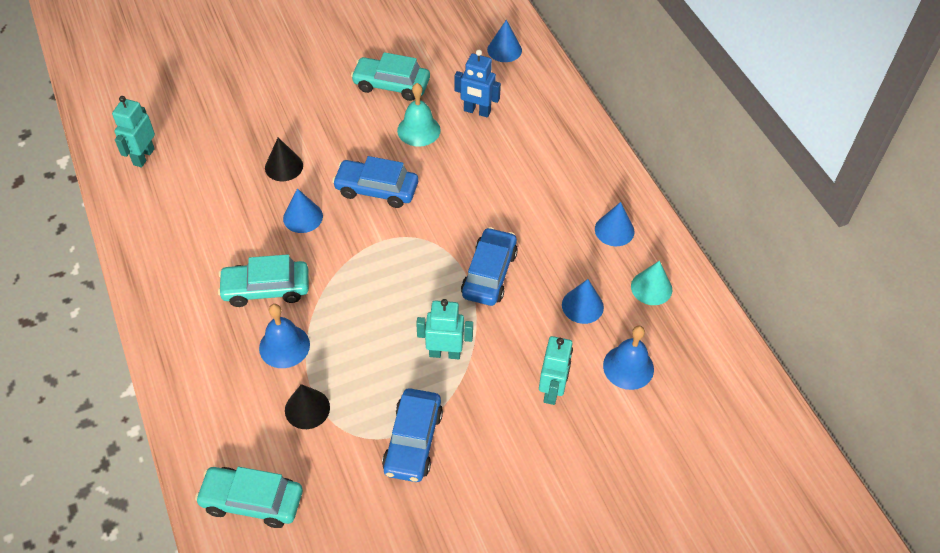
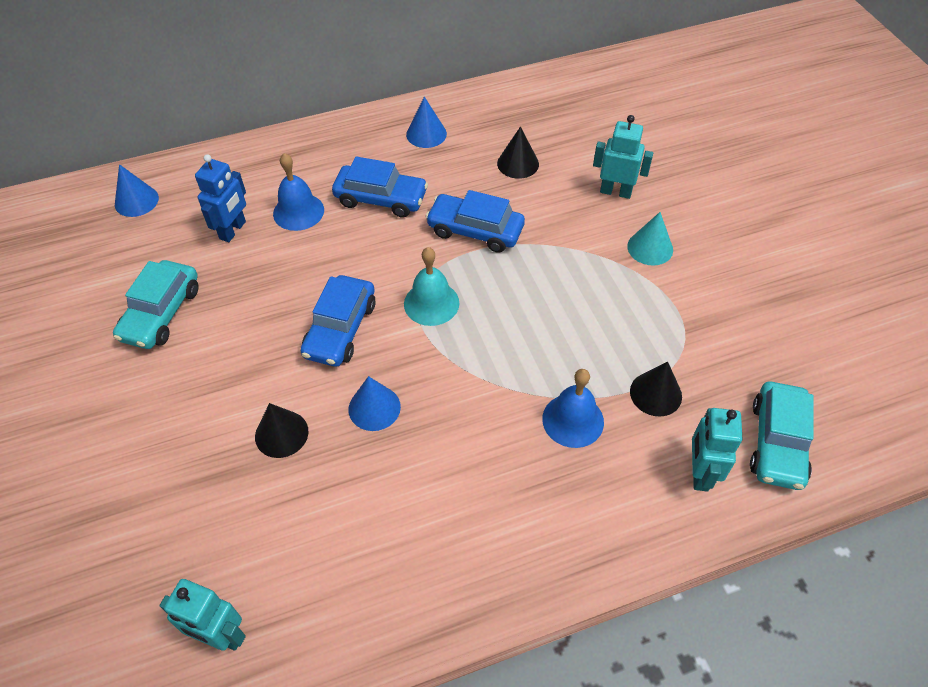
camera: 85 degrees left, 0 degrees up
turquoise car [218,254,309,307] -> none
blue car [382,388,443,482] -> blue car moved to [332,157,428,218]
turquoise bell [397,83,441,147] -> turquoise bell moved to [404,247,459,326]
turquoise robot [416,299,473,359] -> turquoise robot moved to [692,408,743,492]
blue cone [562,279,604,324] -> black cone [497,126,539,179]
blue bell [603,326,654,390] -> blue bell moved to [273,153,324,231]
turquoise cone [631,261,672,305] -> turquoise cone moved to [627,212,673,266]

